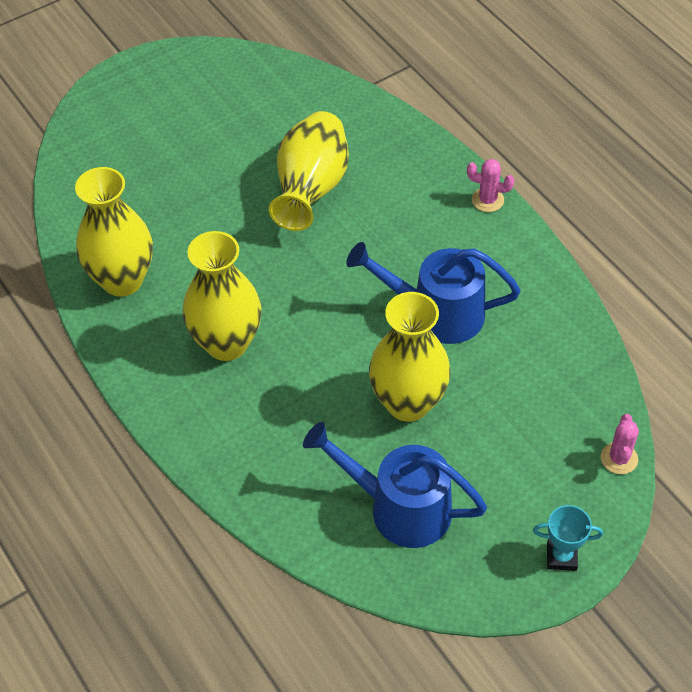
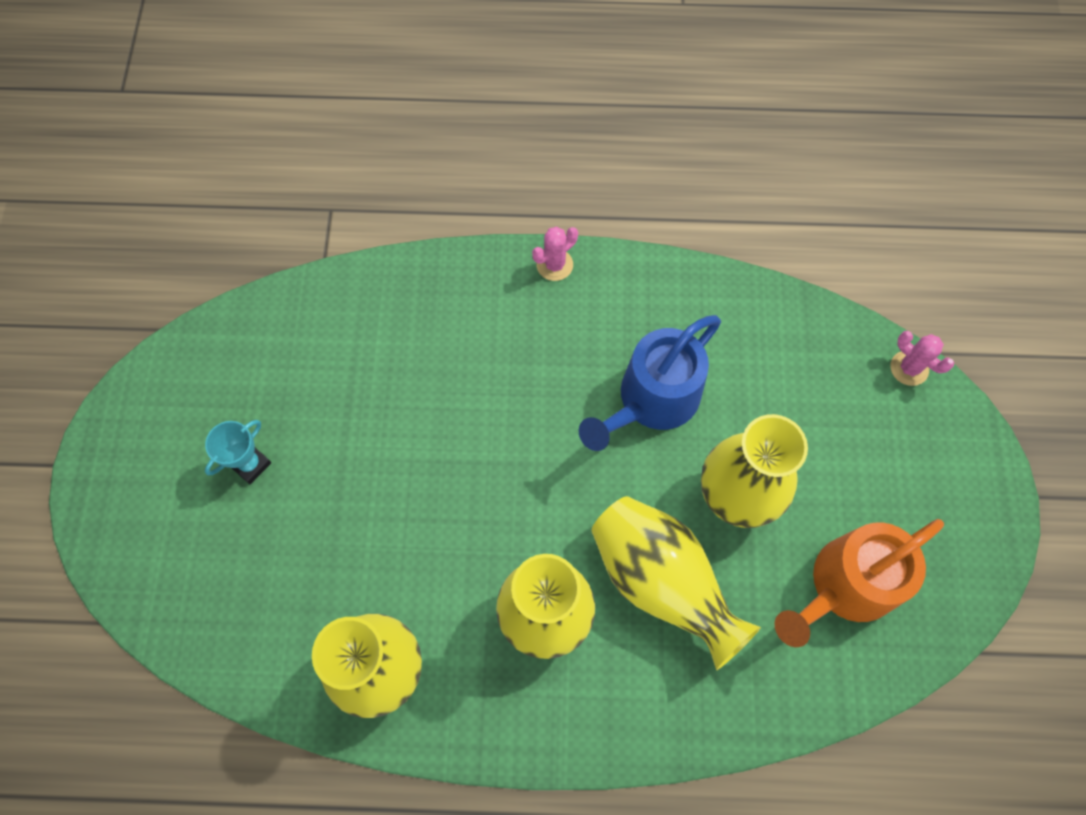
camera: 55 degrees left, 15 degrees up
yellow vase [269,111,349,231] -> yellow vase moved to [591,496,761,670]
blue watering can [303,422,487,548] -> orange watering can [774,519,944,647]
turquoise trophy [533,505,603,571] -> turquoise trophy moved to [205,420,271,484]

